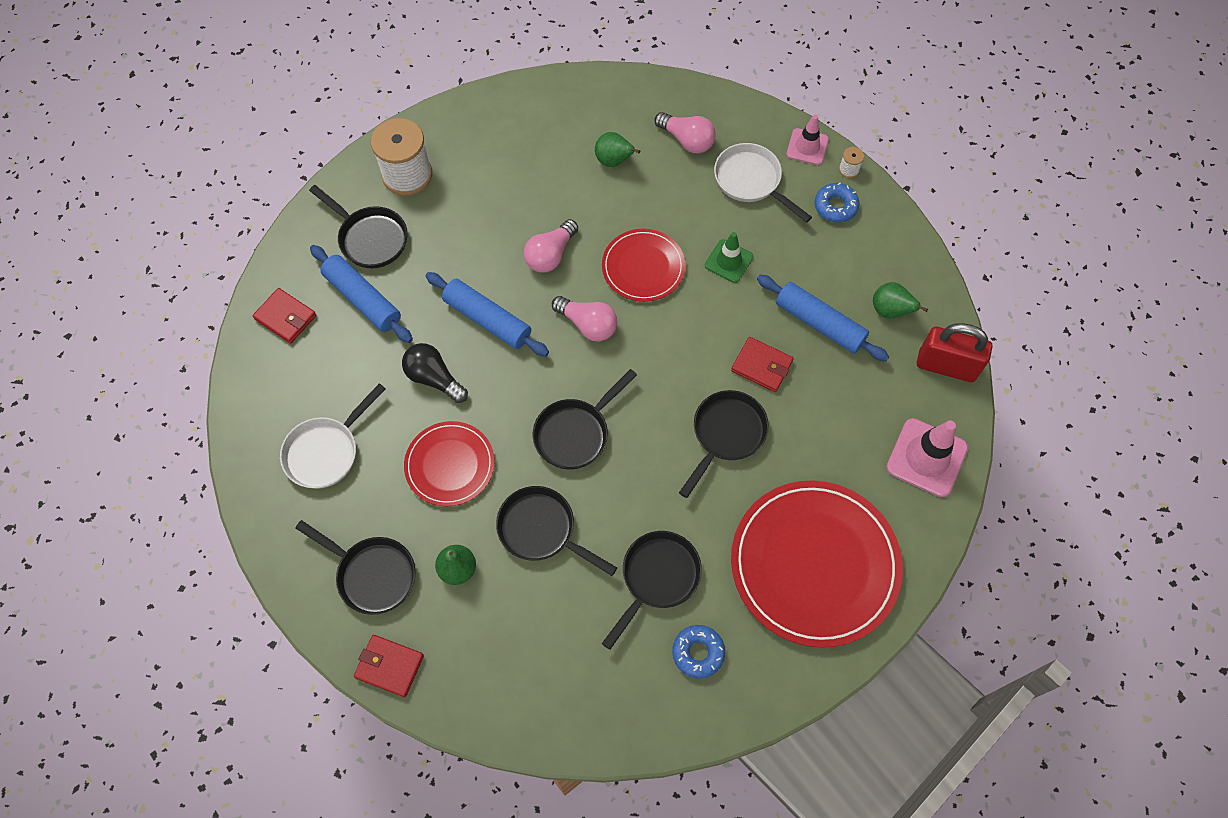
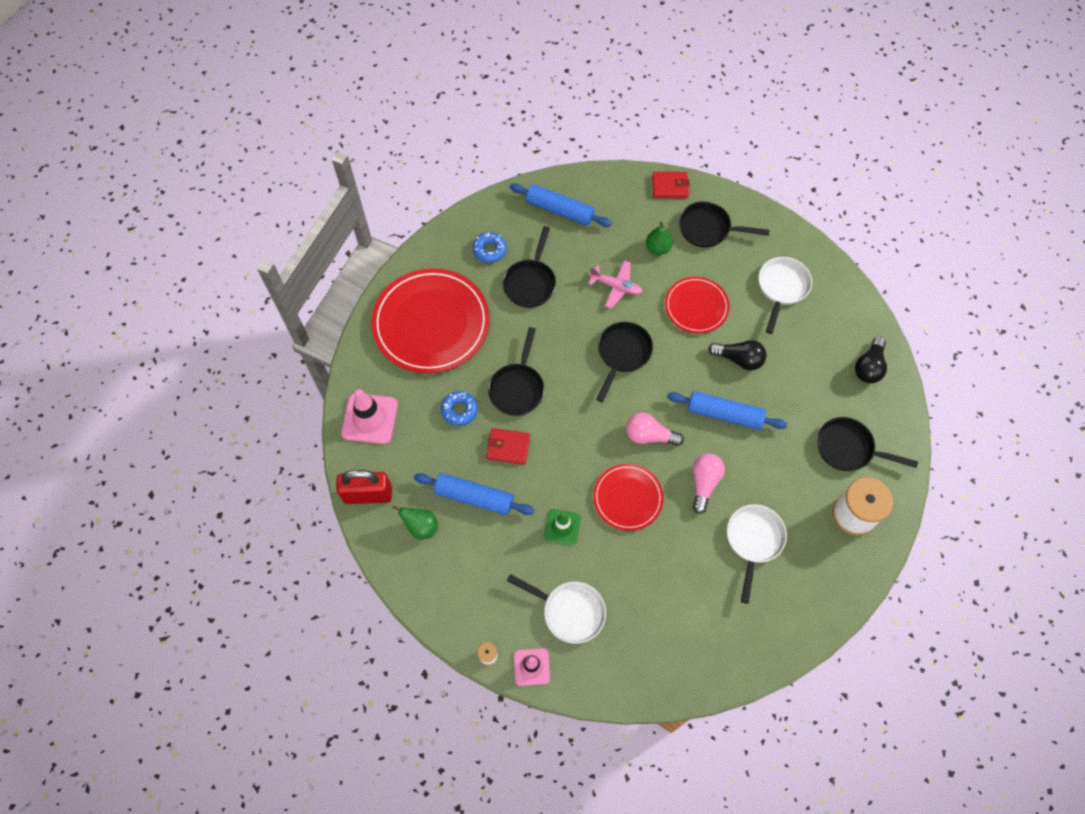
camera: 160 degrees right, 0 degrees up
red wallet [253,288,316,343] -> black light bulb [855,336,887,383]
blue rolling pin [310,245,413,343] -> blue rolling pin moved to [510,183,612,227]
black pan [496,486,617,576] -> pink plane [588,260,643,309]
green pear [595,132,640,167] -> none
pink light bulb [654,112,716,153] -> none
blue donut [815,183,859,223] -> blue donut moved to [441,391,478,426]
none -> white pan [727,504,787,604]

